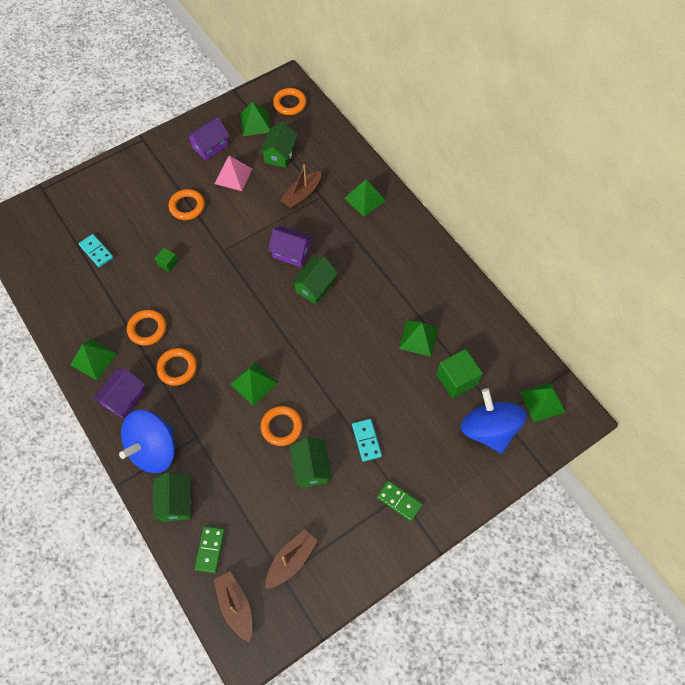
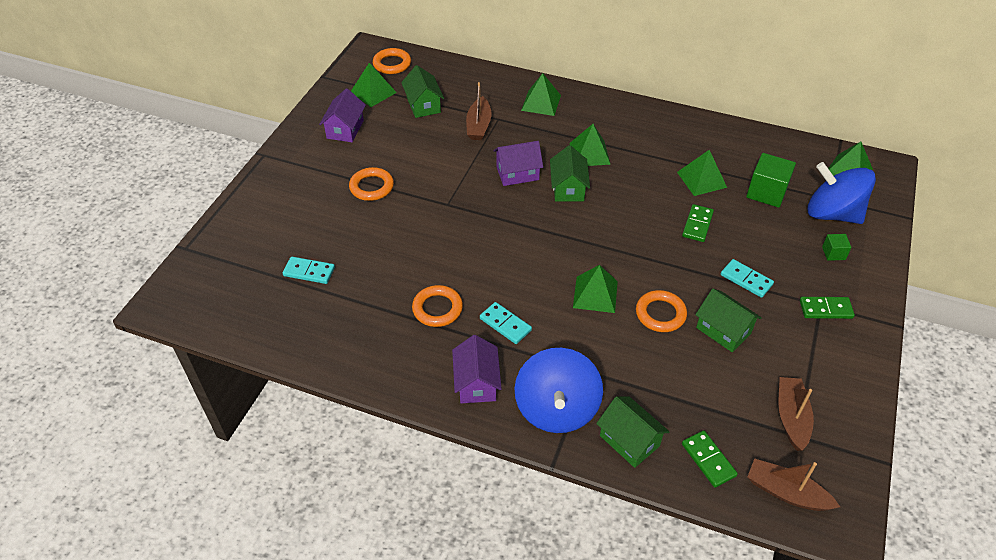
camera: 35 degrees left, 15 degrees down
green pyramid [71,339,117,380] -> green pyramid moved to [570,124,611,166]
green cube [155,248,178,272] -> green cube moved to [822,234,852,261]
orange ring [156,348,197,386] -> turquoise domino [480,302,532,344]
pink pyramid [215,156,252,191] -> none
none -> green domino [682,204,714,242]

